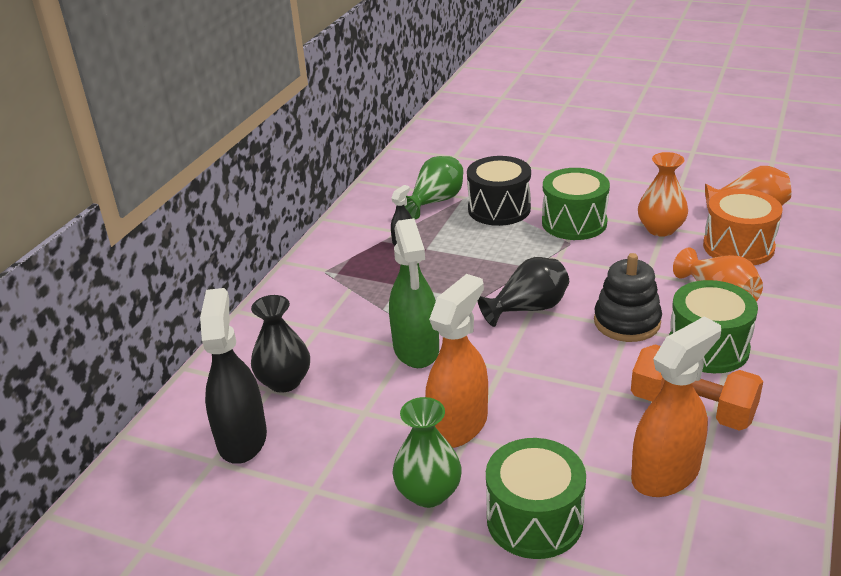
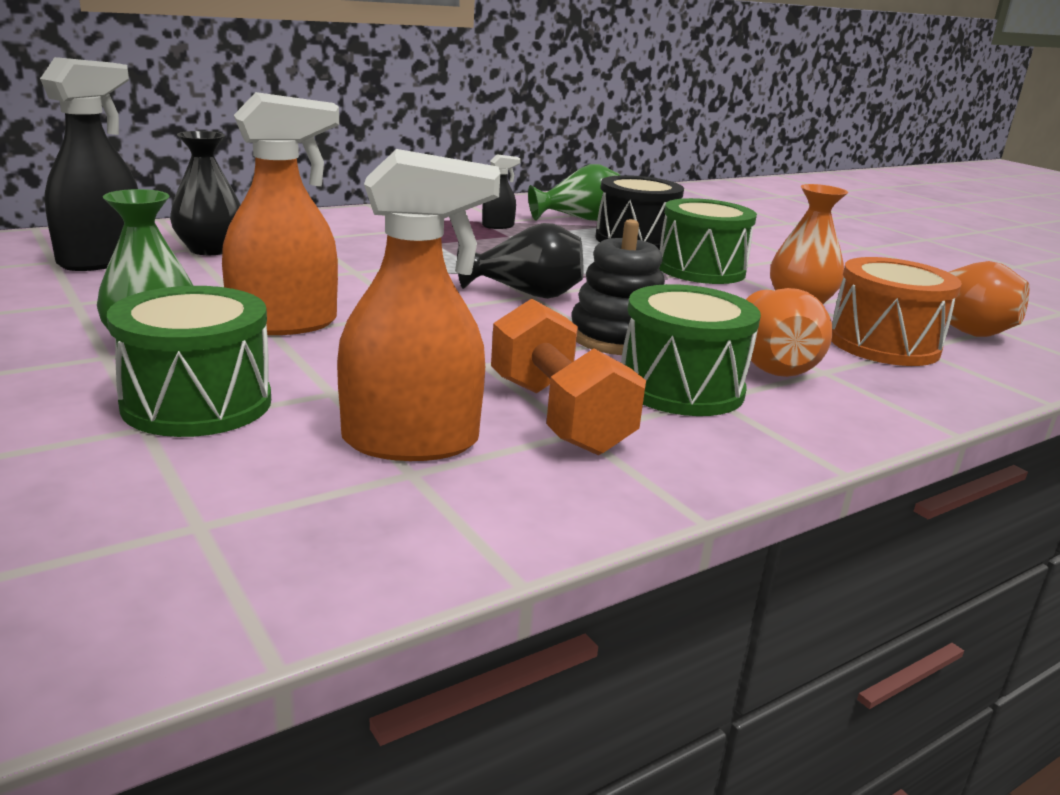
camera: 30 degrees right, 10 degrees down
green spray bottle [389,218,439,368] -> none

